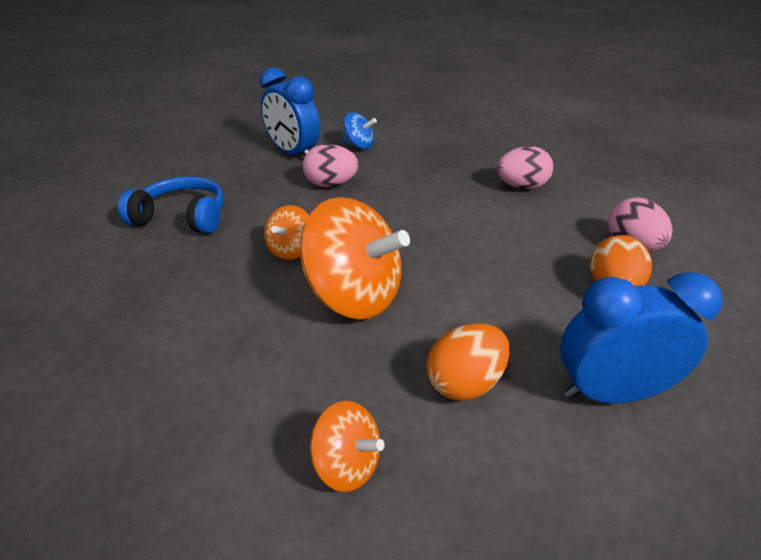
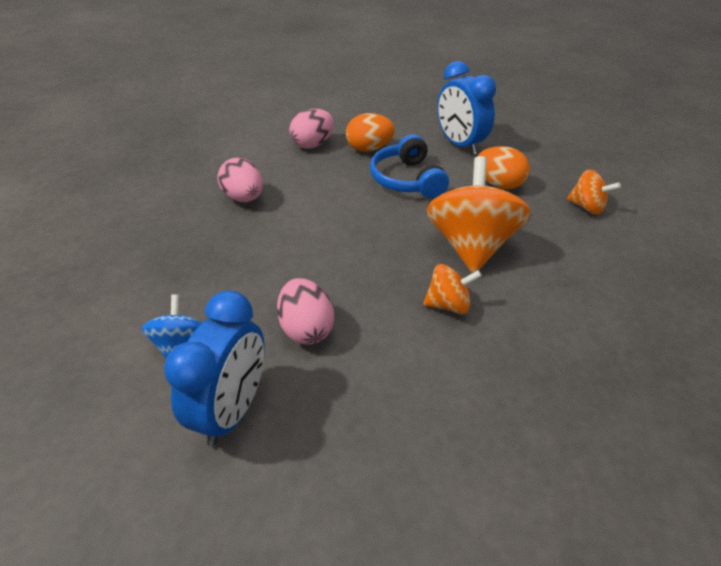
camera: 115 degrees left, 5 degrees up
blue headphones [118,176,224,234] -> blue headphones moved to [370,134,449,198]
orange spinning top [310,401,385,492] -> orange spinning top turned 120 degrees clockwise [567,170,621,214]

